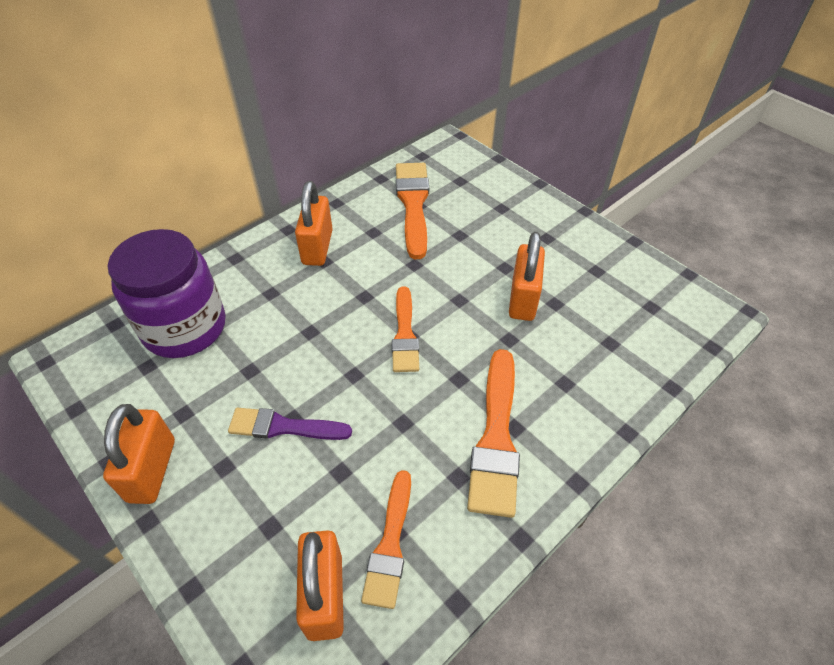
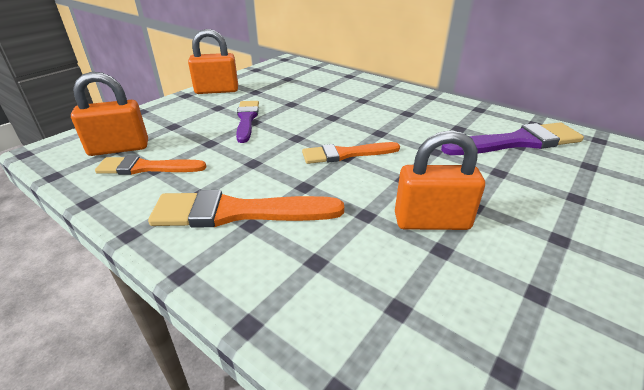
camera: 80 degrees right, 15 degrees down
purple jar [108,229,226,358] -> none
orange padlock [295,181,333,266] -> none
orange brush [396,163,429,259] -> purple brush [441,122,584,155]

